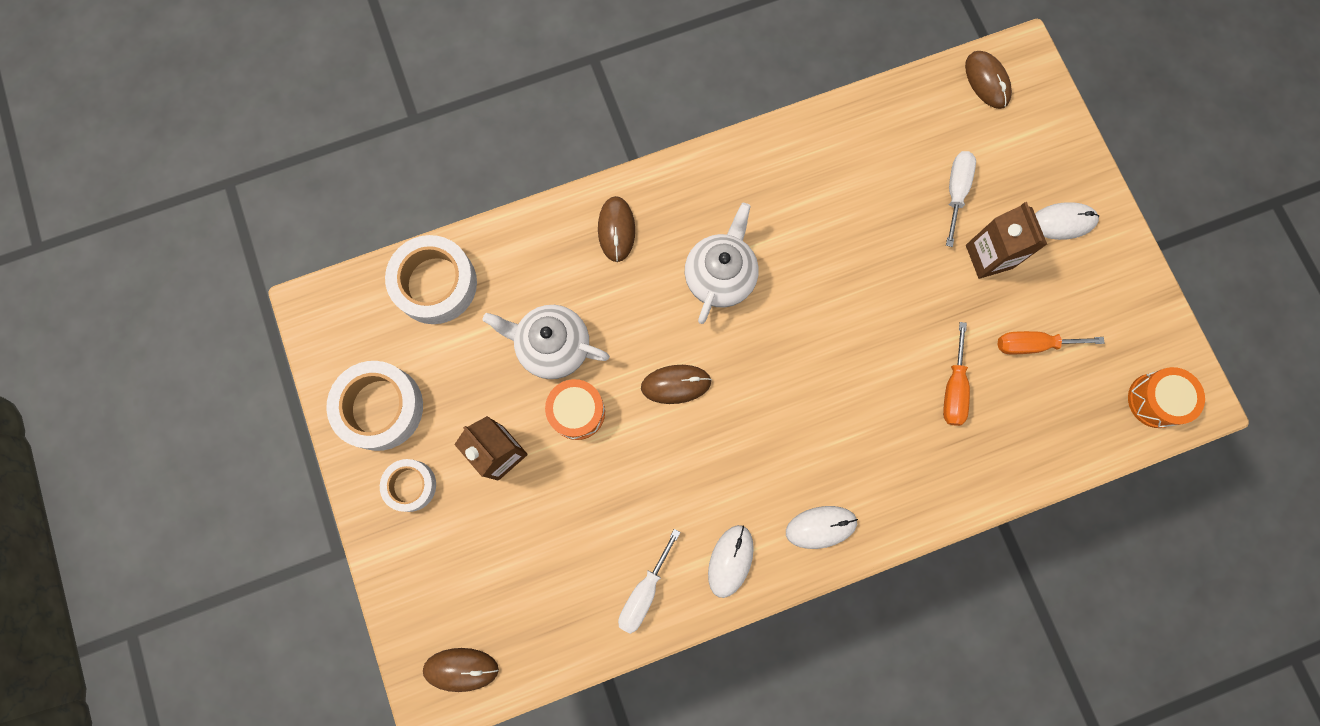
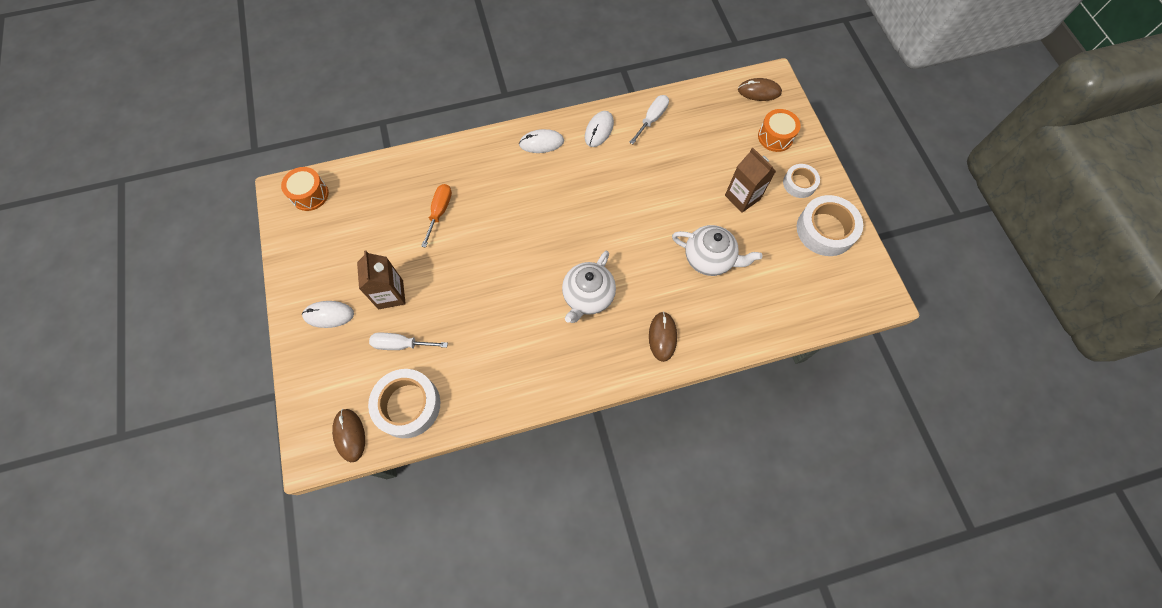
camera: 175 degrees left, 10 degrees down
white tape [385,235,477,324] -> white tape moved to [368,369,440,438]
orange drum [545,379,605,440] -> orange drum moved to [758,109,801,152]
brown mouse [641,365,712,404] -> none
white screwdriver [946,151,976,247] -> white screwdriver turned 75 degrees clockwise [369,332,448,350]
orange screwdriver [998,331,1105,354] -> none

